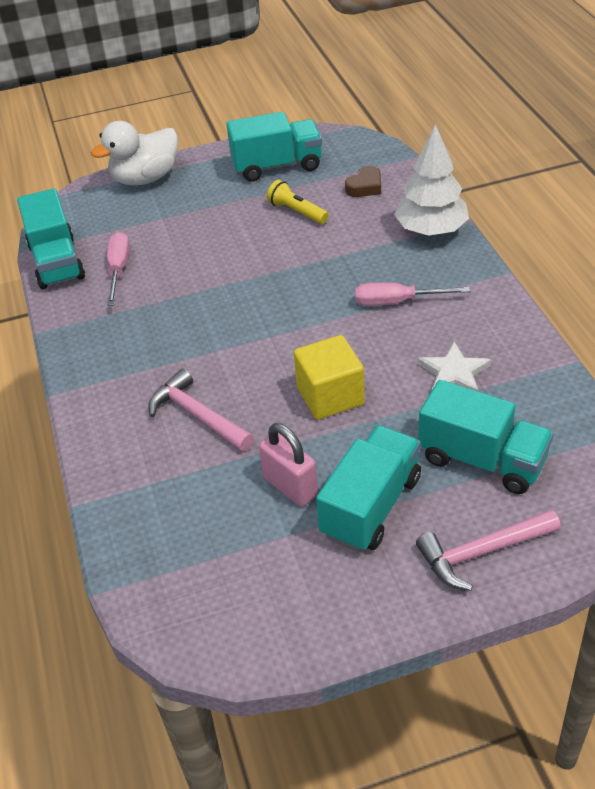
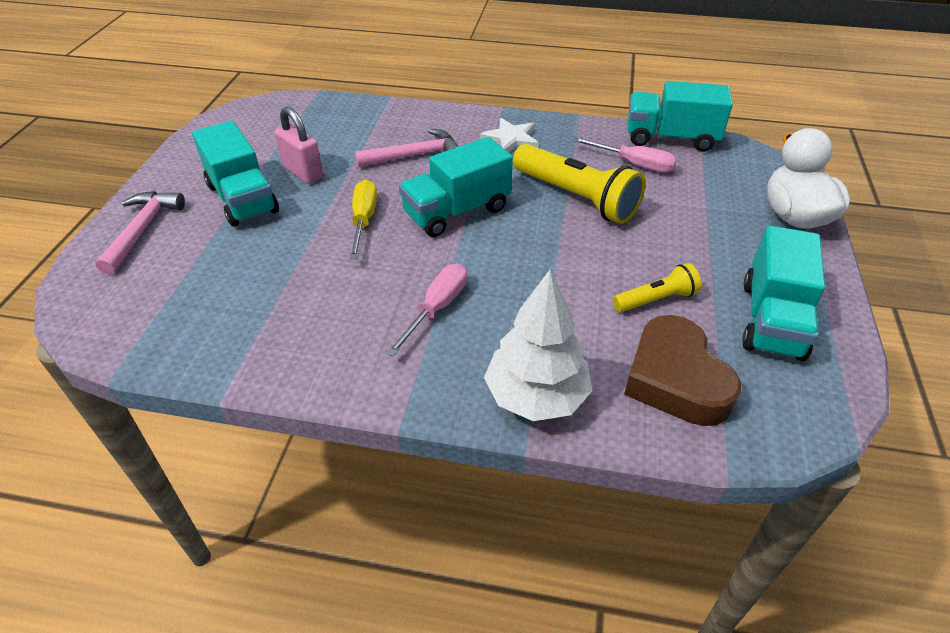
camera: 115 degrees right, 0 degrees up
pink padlock [259,423,318,507] -> pink padlock turned 60 degrees clockwise [275,107,323,184]
yellow cube [294,335,365,420] -> yellow screwdriver [349,179,377,259]
brown heart [345,166,381,197] -> brown heart [624,315,741,426], size x1.92
white star [418,341,491,391] -> white star moved to [480,118,539,152]
turquoise truck [418,380,554,494] -> turquoise truck moved to [399,137,513,237]
none -> yellow flashlight [513,144,646,224]

